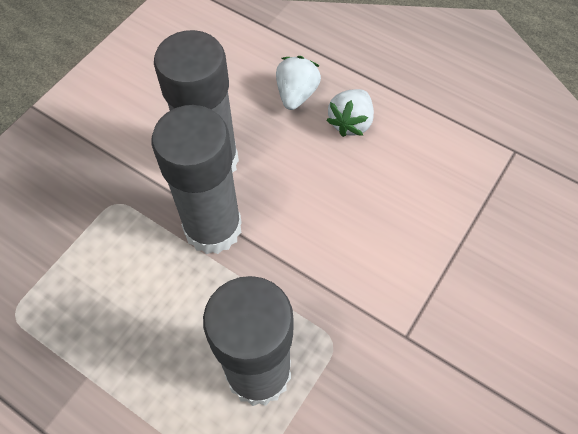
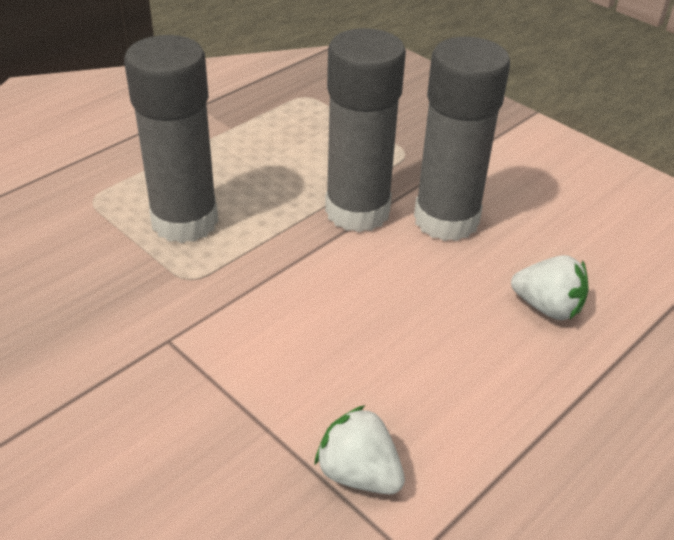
camera: 100 degrees right, 20 degrees down
white strawberry [326,89,374,137] -> white strawberry moved to [315,405,405,494]

